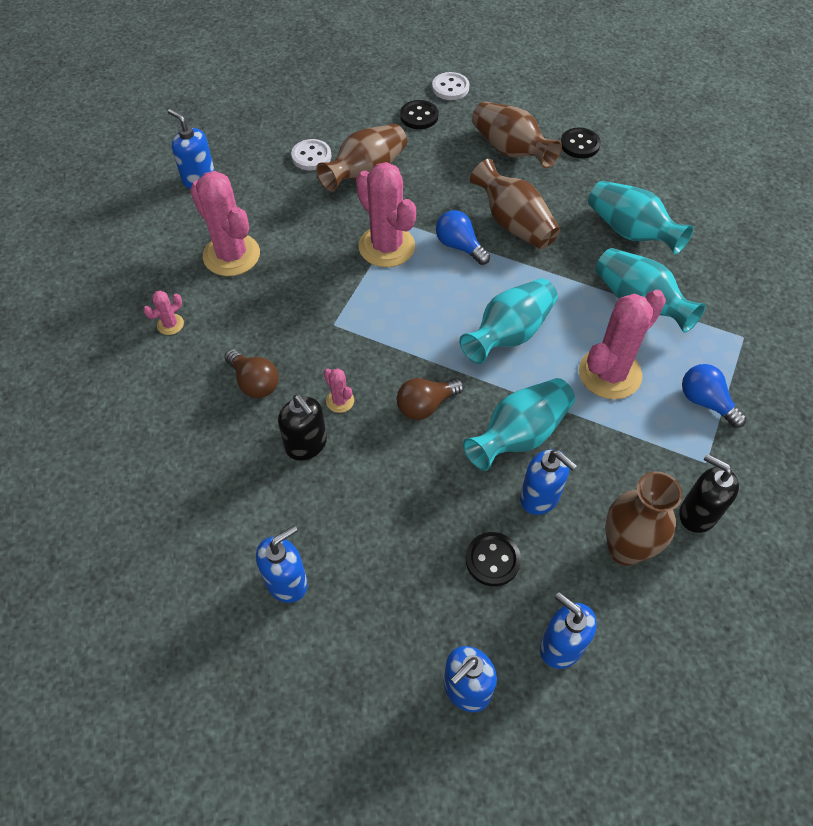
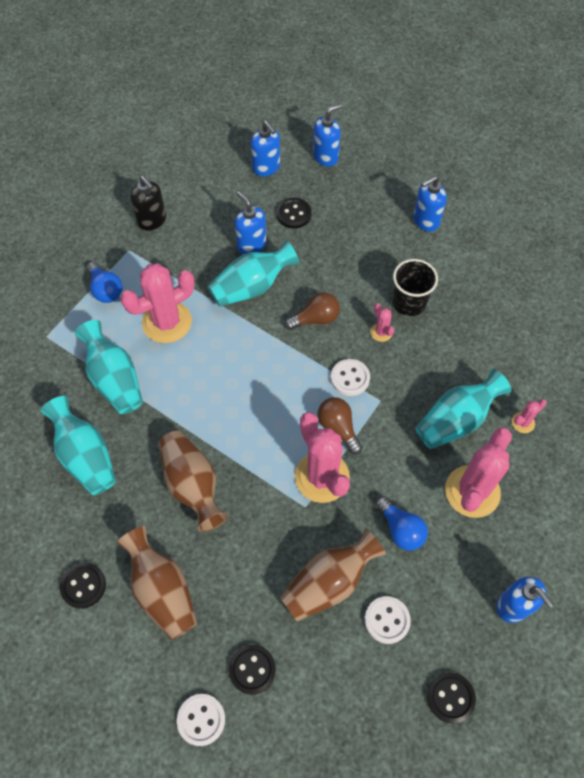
camera: 170 degrees left, 5 degrees up
pink cactus [190,171,260,276] -> pink cactus turned 60 degrees clockwise [445,427,512,518]
brown light bulb [225,349,278,398] -> brown light bulb moved to [317,397,362,454]
black soap dispenser [278,394,327,461] -> black cup [393,259,438,316]
blue light bulb [436,210,490,265] -> blue light bulb moved to [376,496,428,551]
turquoise vase [459,278,558,364] -> turquoise vase moved to [416,369,511,449]
brown vase [606,471,682,566] -> none
none -> white button [331,359,370,396]
none -> black button [427,672,476,724]

